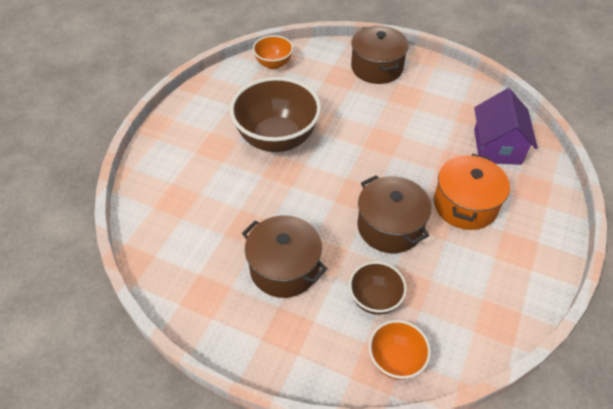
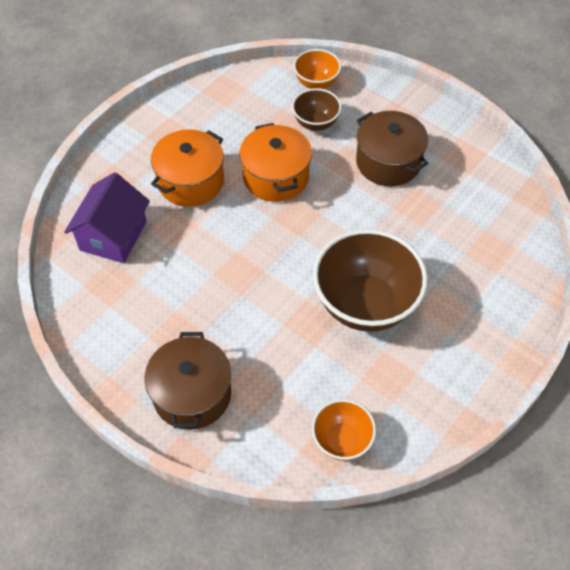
camera: 165 degrees left, 5 degrees up
brown pot [357,175,431,253] -> orange pot [240,123,312,202]

